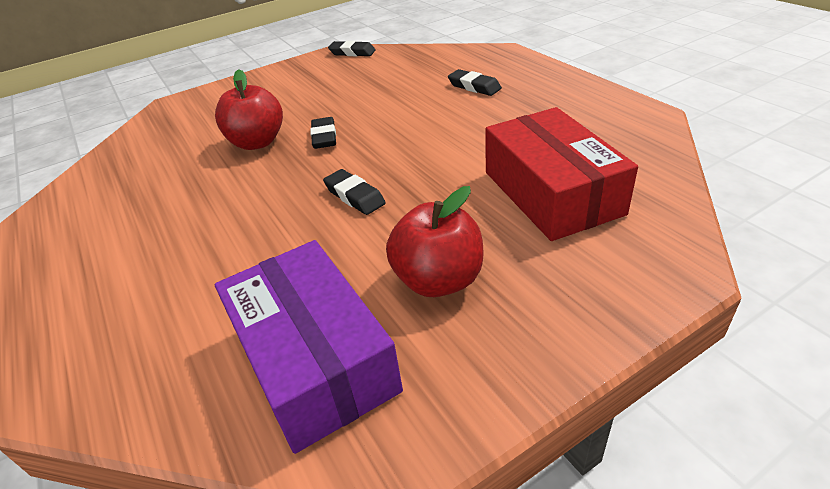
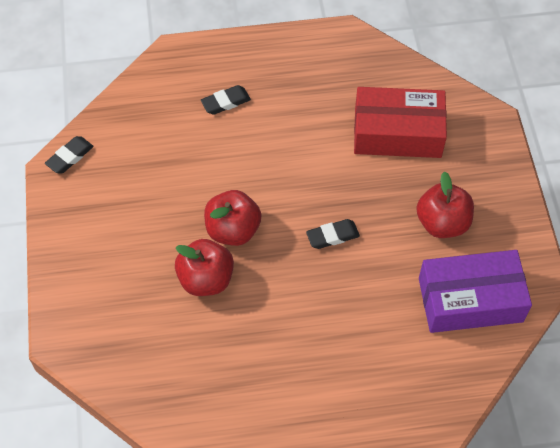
camera: 70 degrees left, 20 degrees up
black eraser [310,117,336,149] -> red apple [204,190,262,246]

